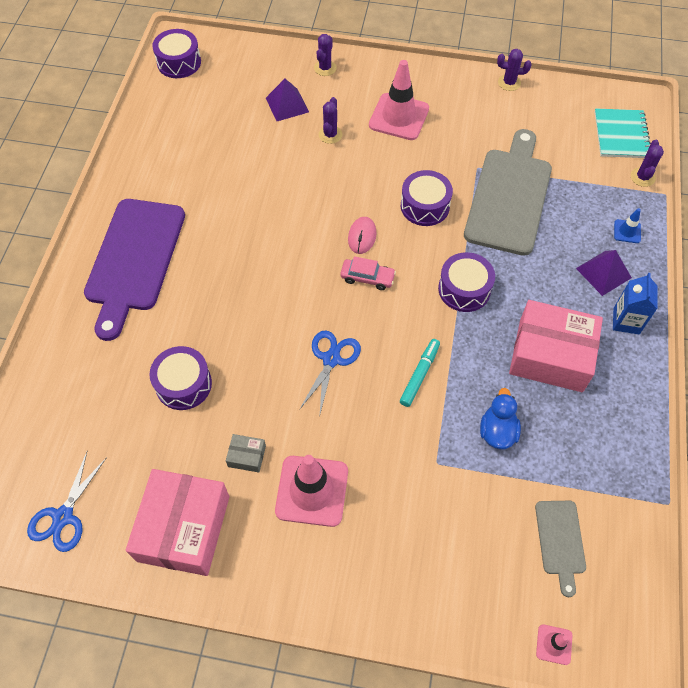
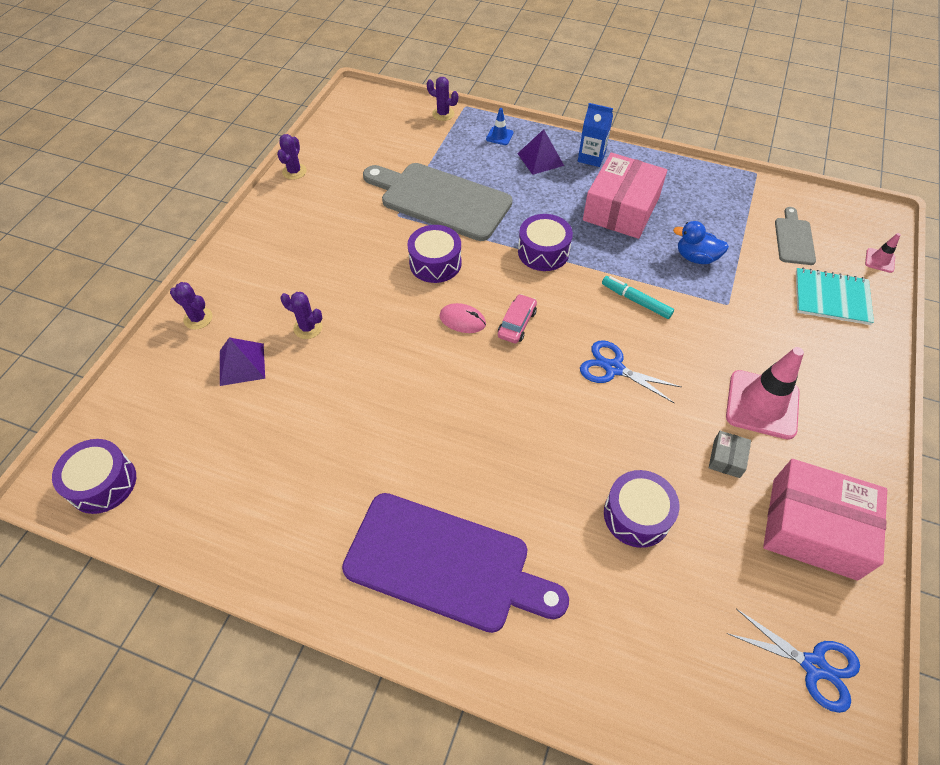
camera: 80 degrees left, 5 degrees down
pink traffic cone [369,60,429,140] -> none
grey cutting board [535,501,586,597] -> grey cutting board turned 90 degrees counterclockwise [775,207,816,265]
turquoise notebook [595,108,651,158] -> turquoise notebook moved to [796,268,874,325]

